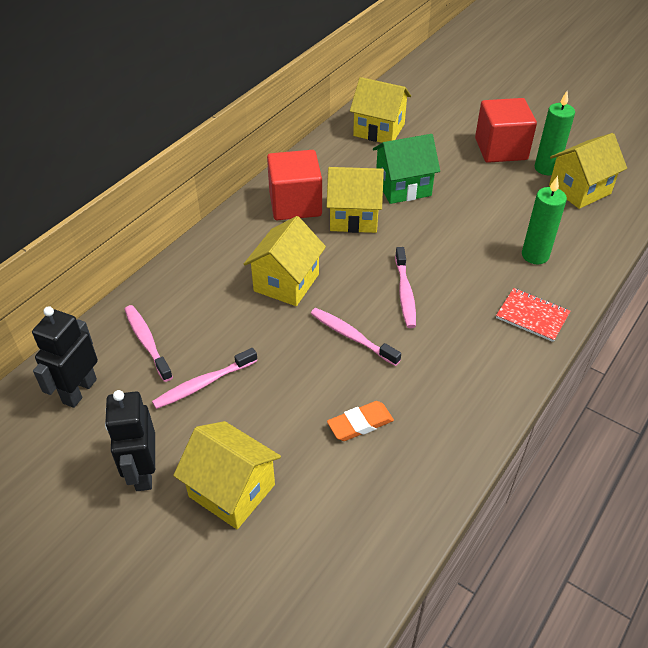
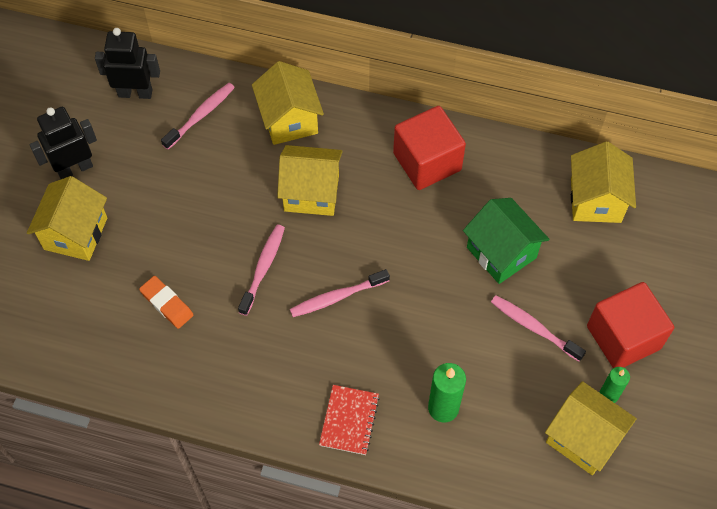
camera: 70 degrees right, 15 degrees up
pink toothbrush [152,348,257,409] -> pink toothbrush moved to [491,295,586,361]
yellow house [326,167,384,233] -> yellow house moved to [252,61,324,145]
green candle [535,91,575,175] -> green candle [600,367,630,403], size x0.64

